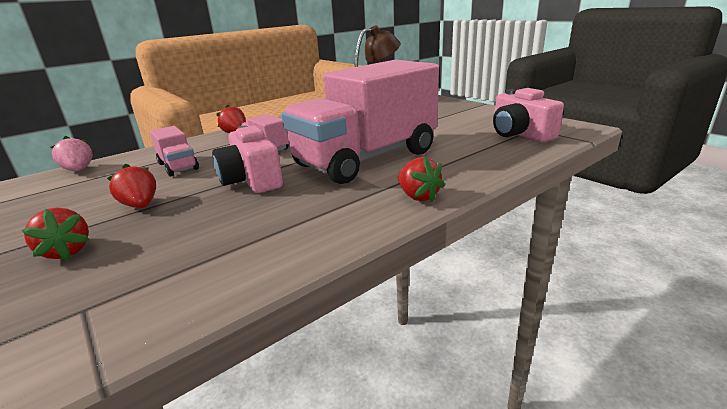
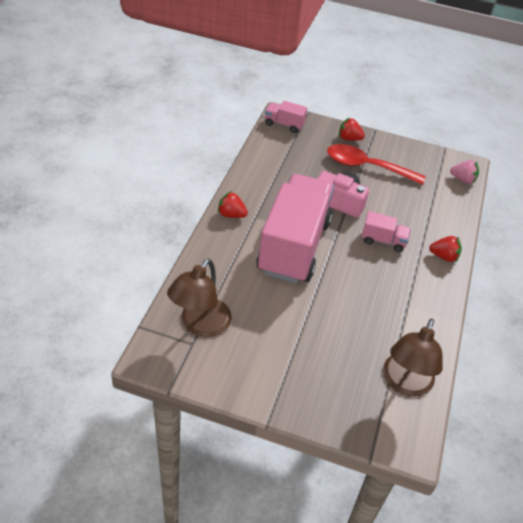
camera: 140 degrees right, 20 degrees up
red strawberry [107,163,156,208] -> red spoon [327,144,426,185]
pink truck [150,126,199,176] -> pink truck moved to [265,101,307,133]
pink camera [493,88,564,142] -> brown lamp [167,258,232,338]

